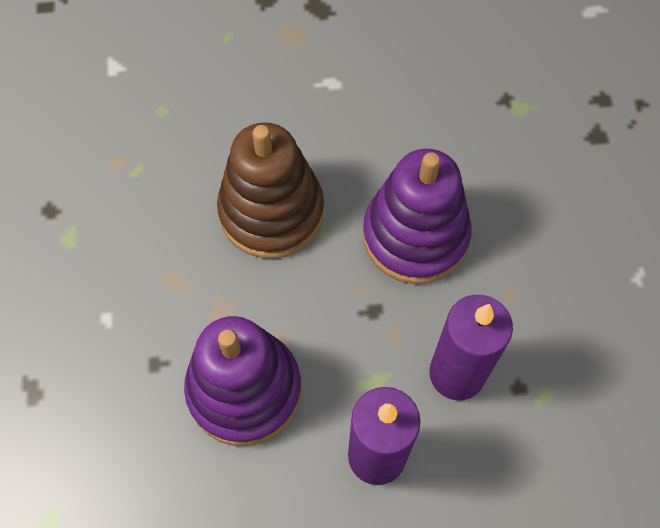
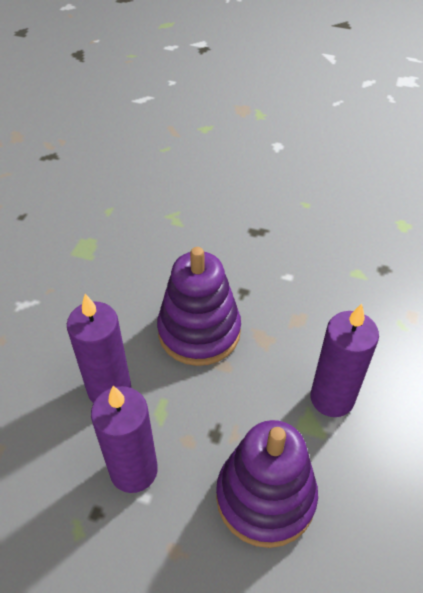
camera: 115 degrees right, 15 degrees down
brown stacking toy [217,122,324,259] -> purple candle [310,304,379,417]

